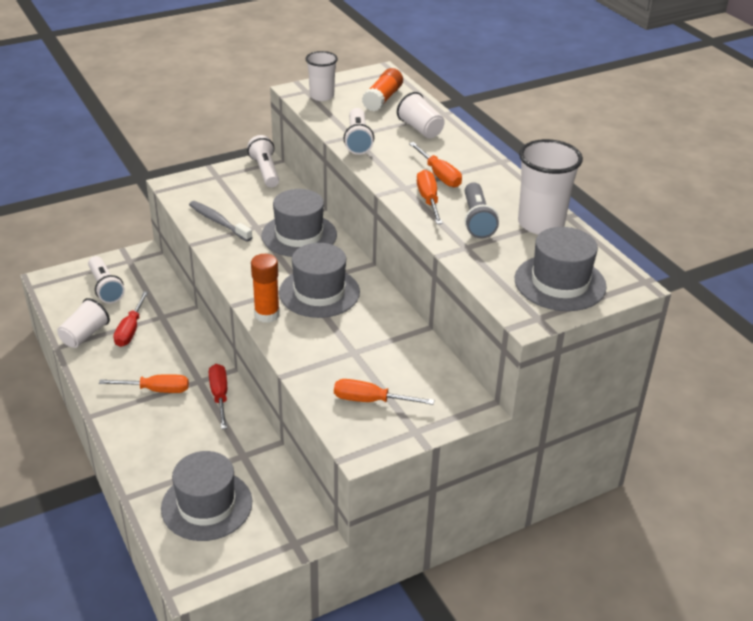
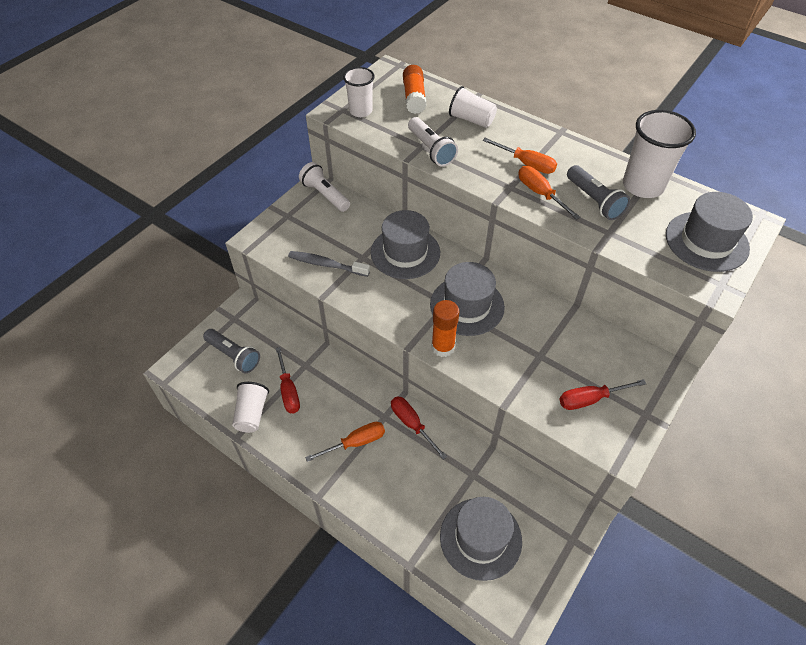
camera: 25 degrees left, 15 degrees up
white flashlight [88,256,125,304] -> grey flashlight [203,329,260,373]
orange screwdriver [334,379,434,405] -> red screwdriver [559,379,646,410]

